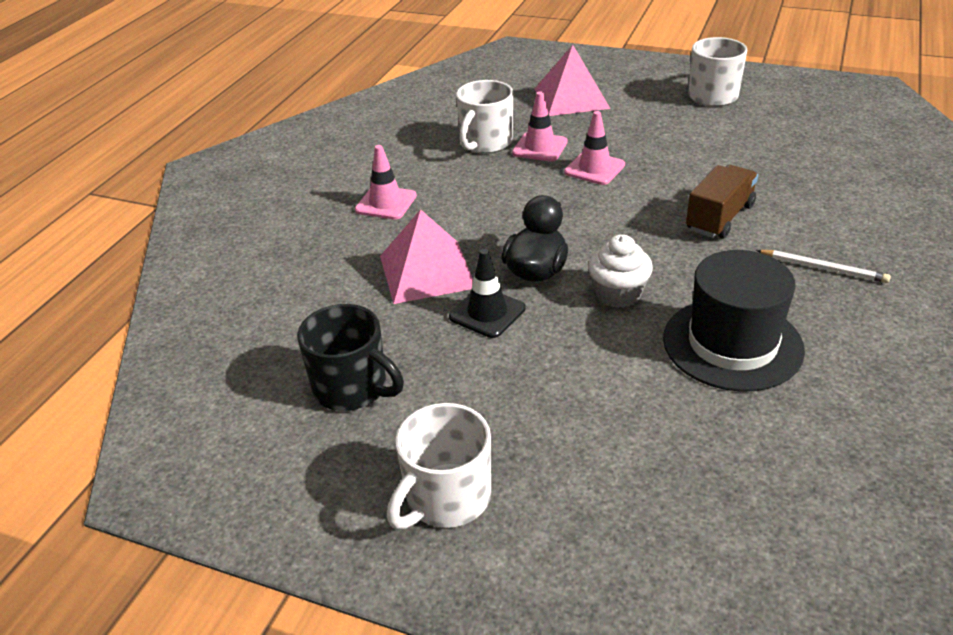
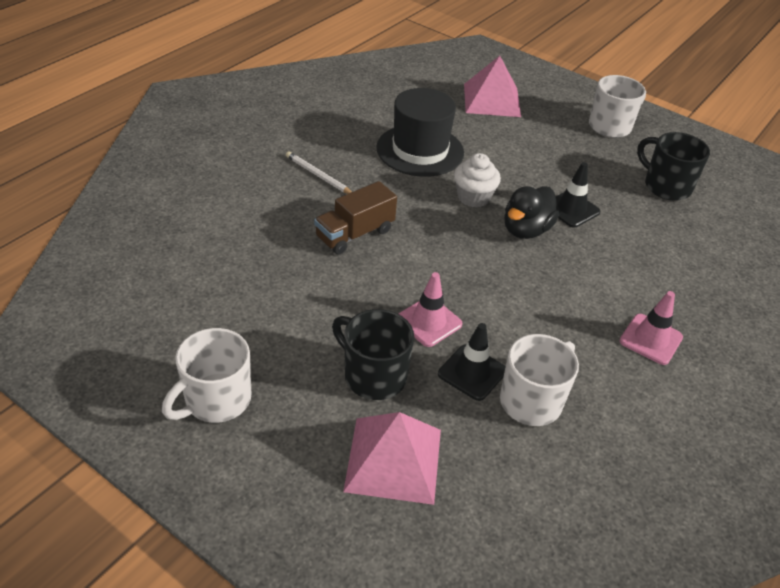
camera: 170 degrees left, 5 degrees up
pink pyramid [380,209,473,304] -> pink pyramid moved to [464,56,521,117]
pink traffic cone [512,92,568,162] -> black traffic cone [438,323,506,401]
none -> black mug [332,309,414,400]

